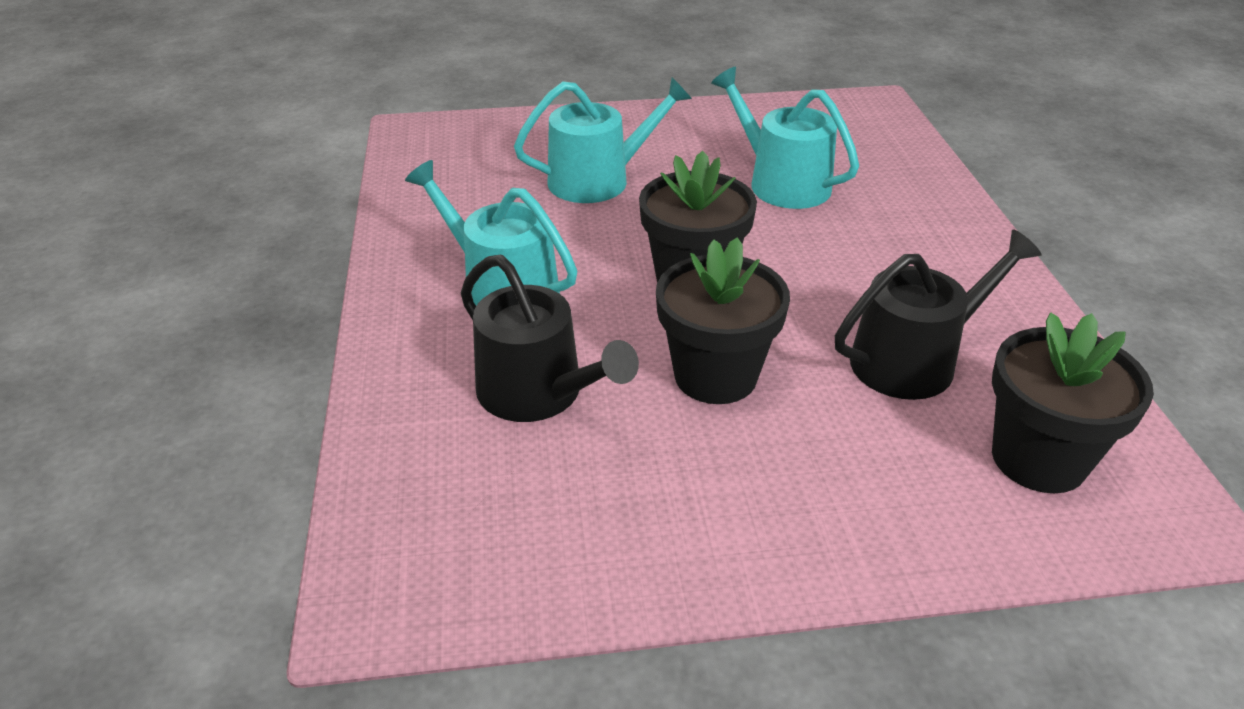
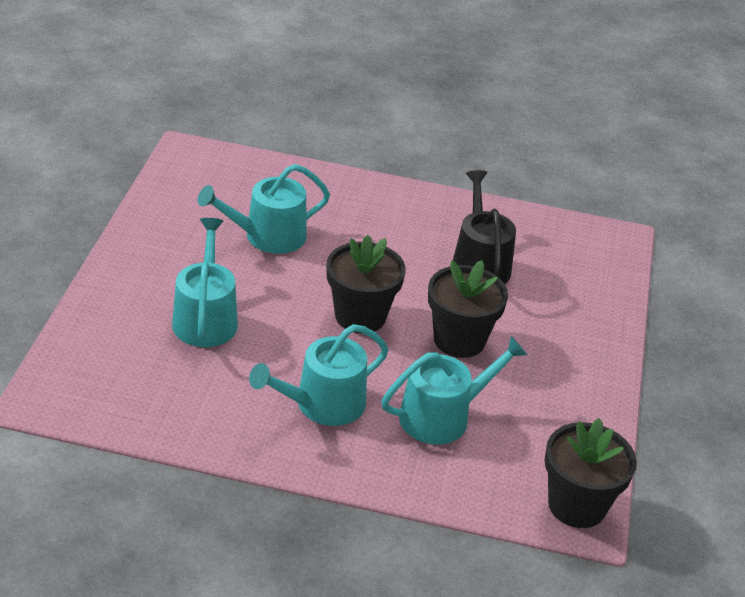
camera: 75 degrees left, 0 degrees up
black watering can [461,255,639,422] -> turquoise watering can [381,336,527,444]
black flower pot [992,313,1154,493] -> black flower pot moved to [545,418,637,528]

